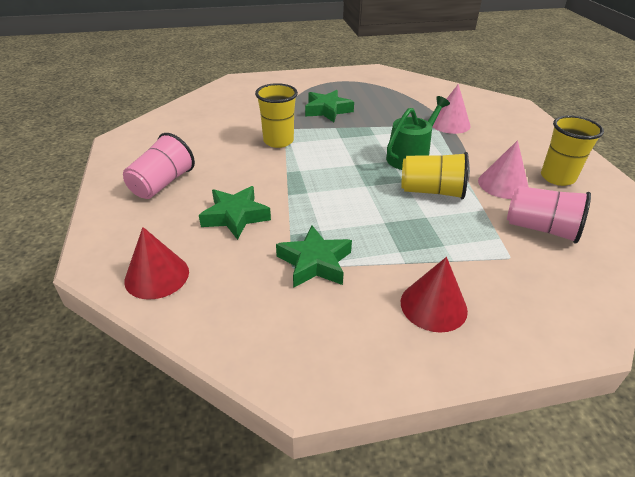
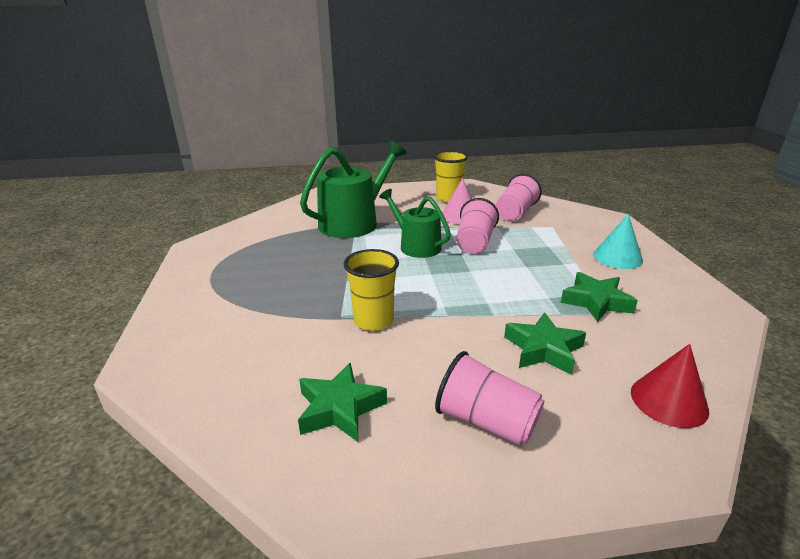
camera: 85 degrees left, 10 degrees down
green star [305,90,354,122] -> green star moved to [298,363,387,442]
yellow cup [401,152,469,199] -> pink cup [456,198,499,254]
red cone [401,257,468,333] -> turquoise cone [593,214,643,269]
pink cone [433,84,471,134] -> green watering can [300,141,406,238]

